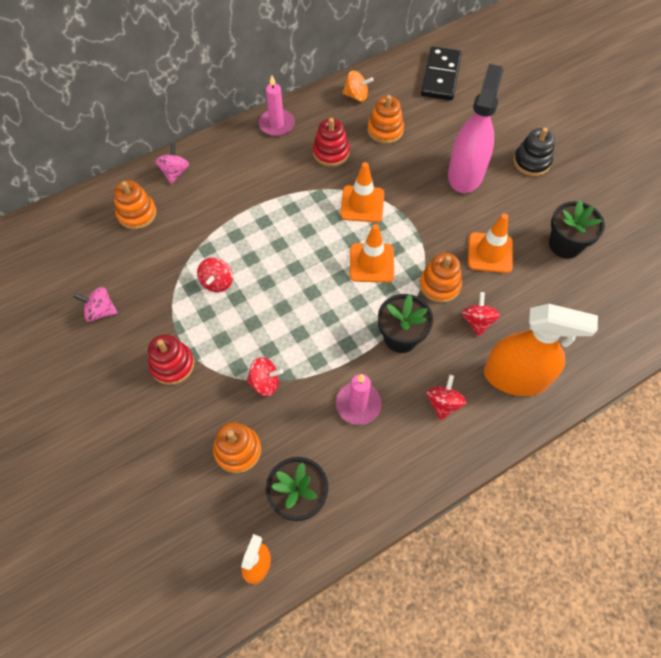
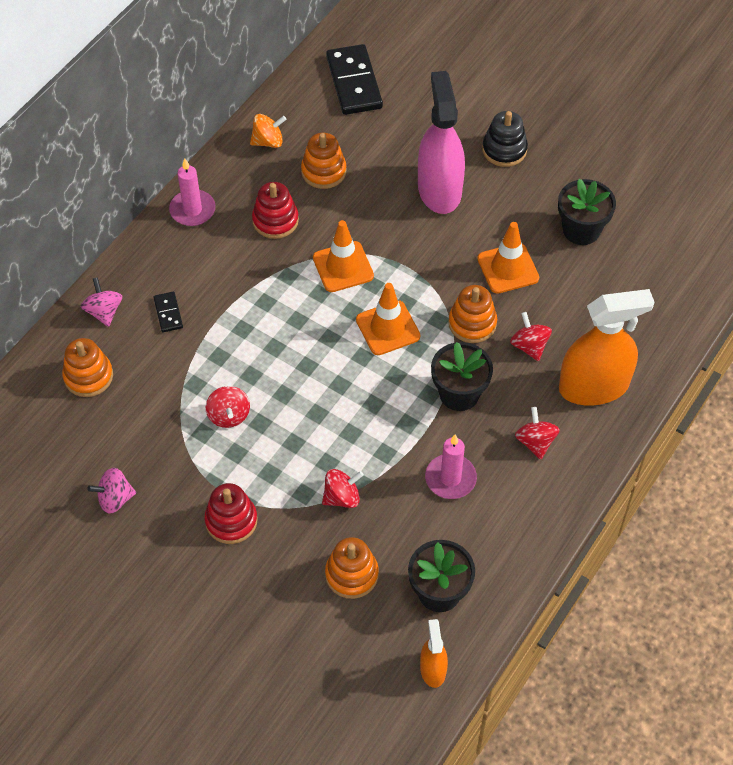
camera: 25 degrees left, 5 degrees down
none -> black domino [153,292,183,332]

